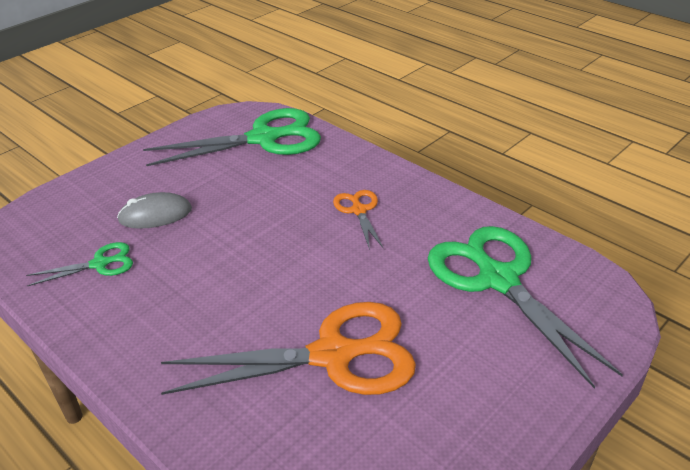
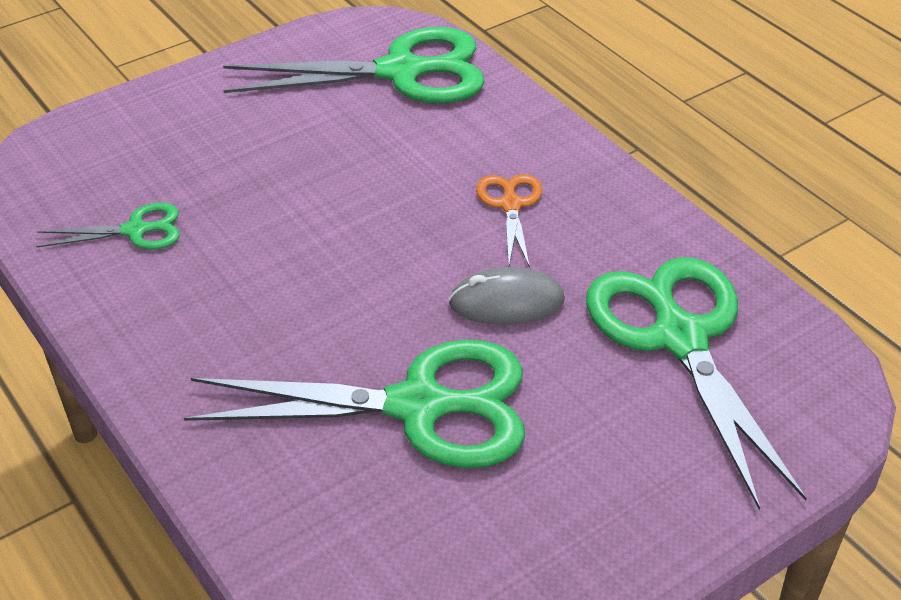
camera: 10 degrees right, 5 degrees up
grey mouse [117,192,192,229] -> grey mouse moved to [449,267,565,325]
orange scissors [161,302,416,395] -> green scissors [184,340,525,468]

